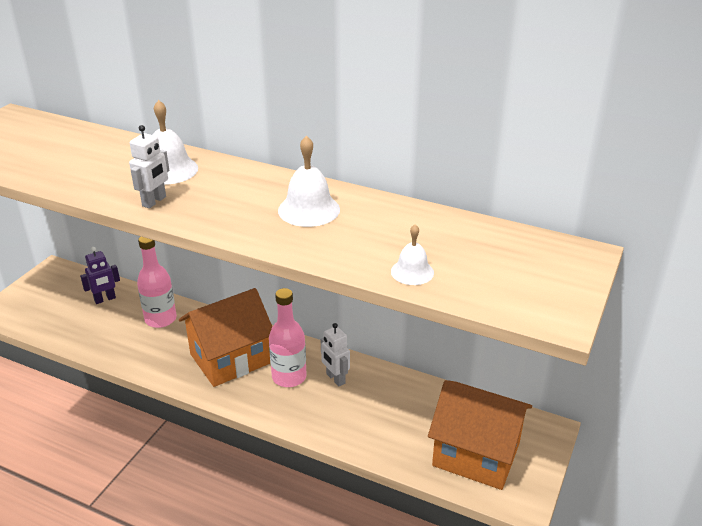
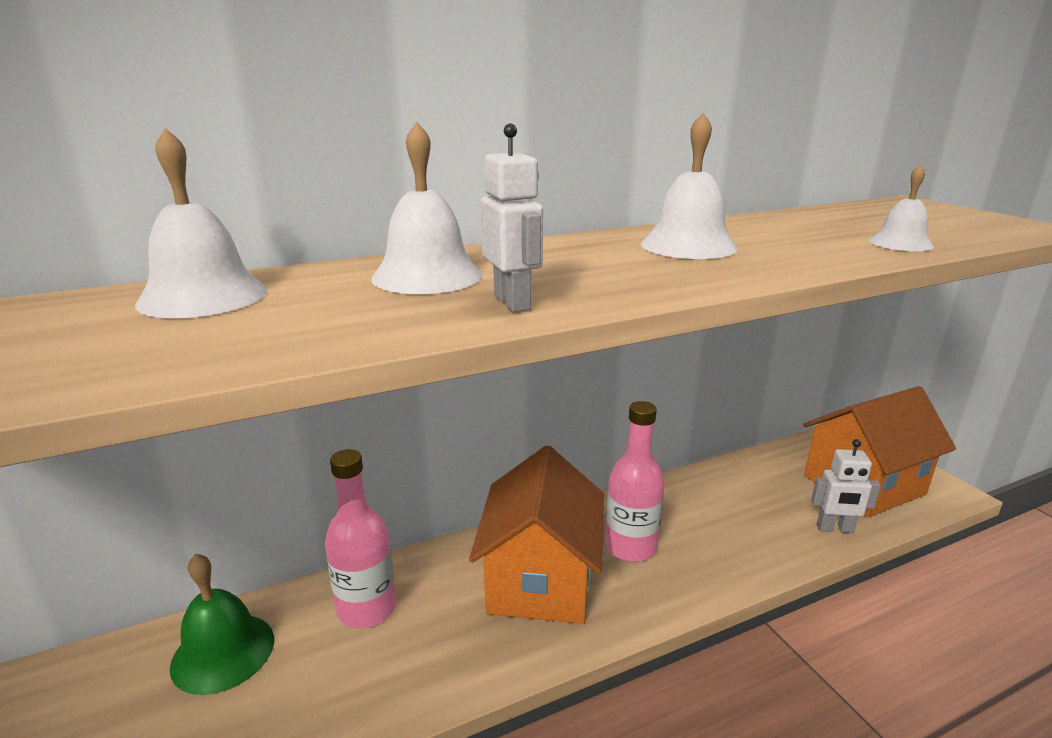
camera: 50 degrees left, 10 degrees down
purple robot [80,247,120,304] -> green bell [170,553,274,695]
white robot [321,323,350,387] -> white robot moved to [811,439,881,533]
none -> white bell [135,128,267,318]

